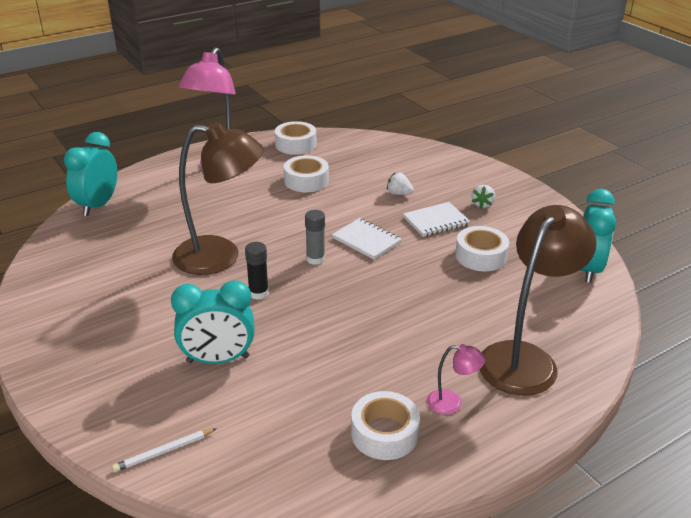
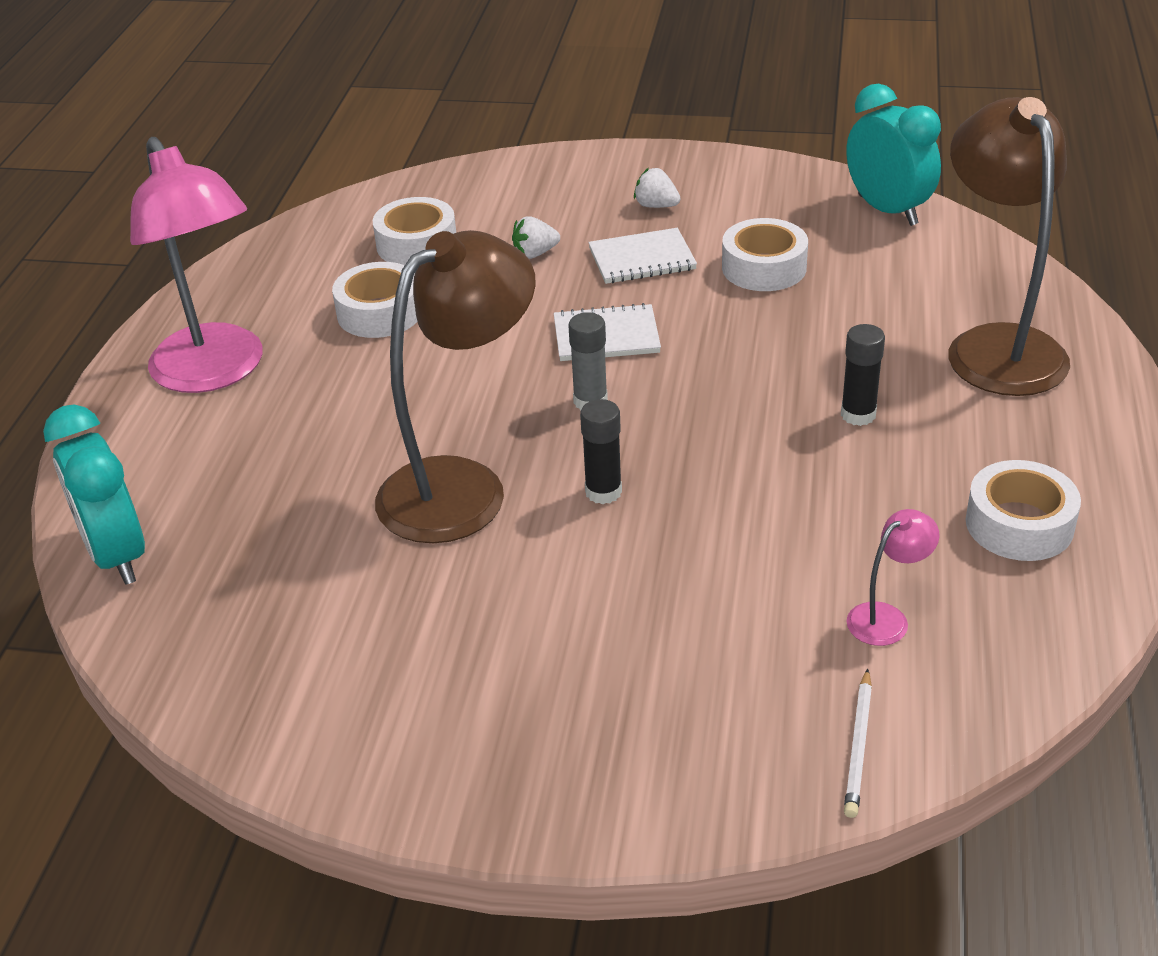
camera: 45 degrees left, 5 degrees up
turquoise clock [171,280,254,364] -> none
white tape [275,121,316,155] -> white tape moved to [373,197,456,265]
white notebook [403,202,470,237] -> white notebook turned 60 degrees clockwise [588,228,697,284]
pink lamp [427,344,485,414] -> pink lamp moved to [847,509,940,646]
white strawberry [471,185,495,208] -> white strawberry turned 150 degrees clockwise [634,168,681,208]
none -> black glue stick [841,324,885,426]

